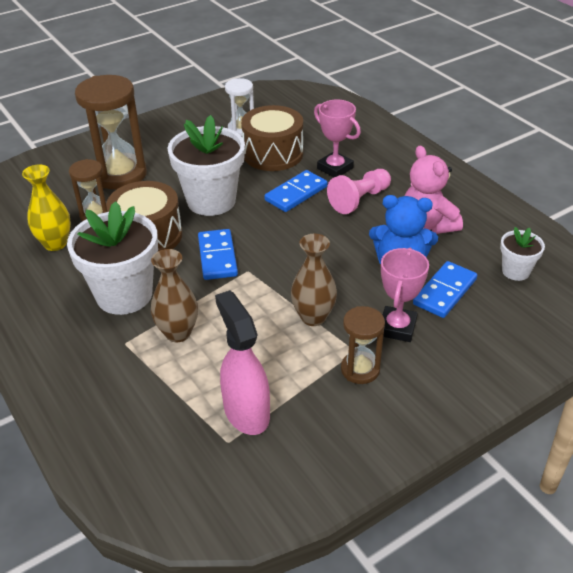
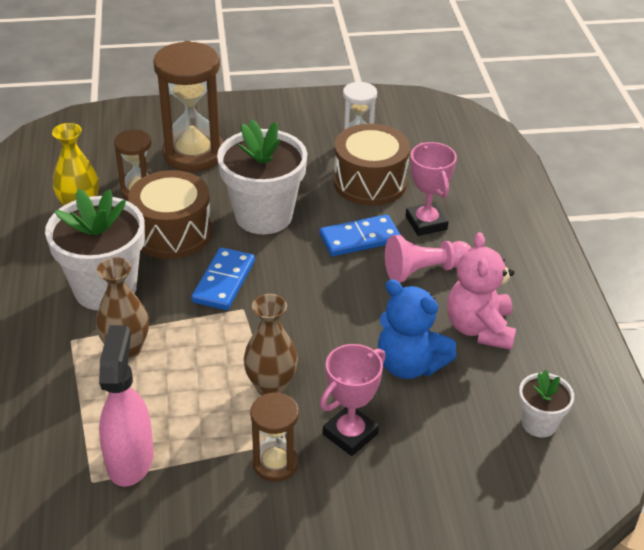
camera: 25 degrees right, 0 degrees up
blue domino [413,261,477,318] -> none

